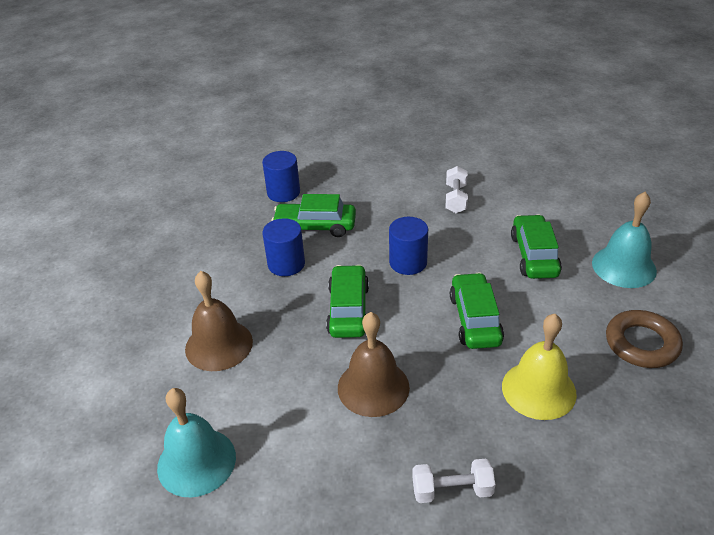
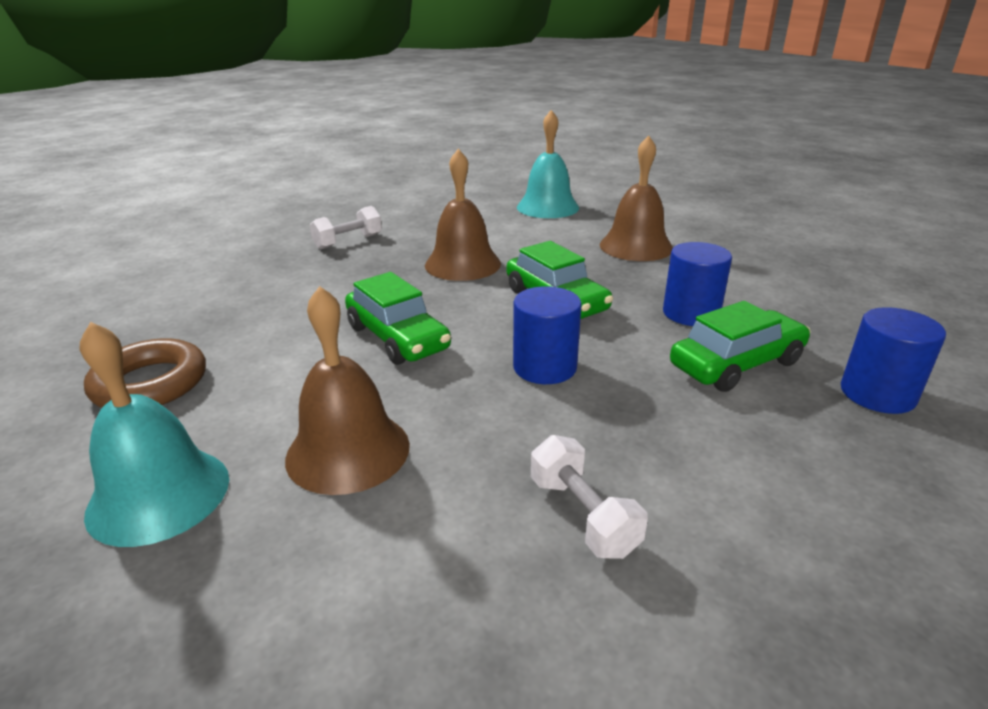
camera: 145 degrees right, 10 degrees down
yellow bell [502,314,577,420] -> none
green car [511,214,562,279] -> brown bell [285,286,410,495]

